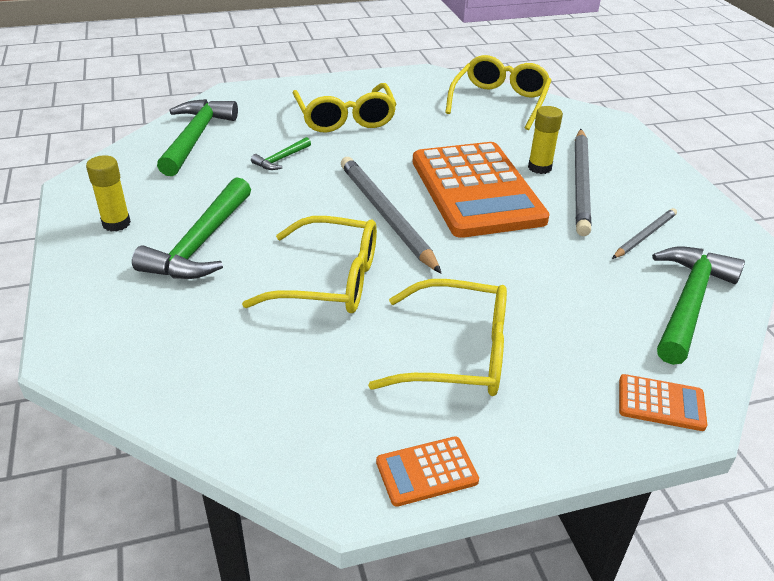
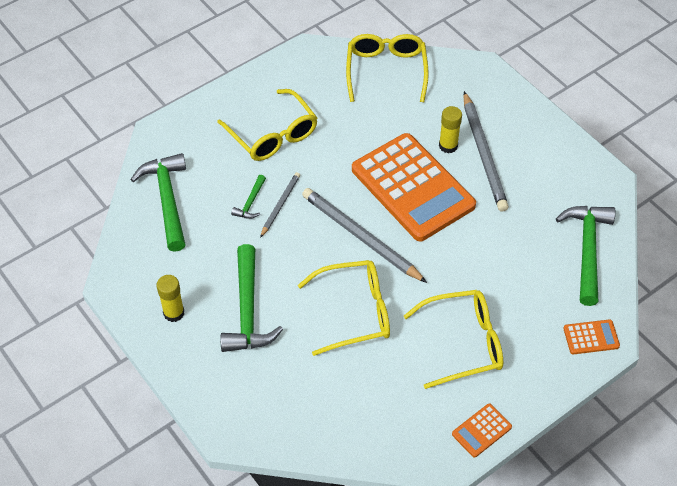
camera: 20 degrees left, 15 degrees up
grey pencil [612,208,677,259] -> grey pencil moved to [260,172,300,238]

